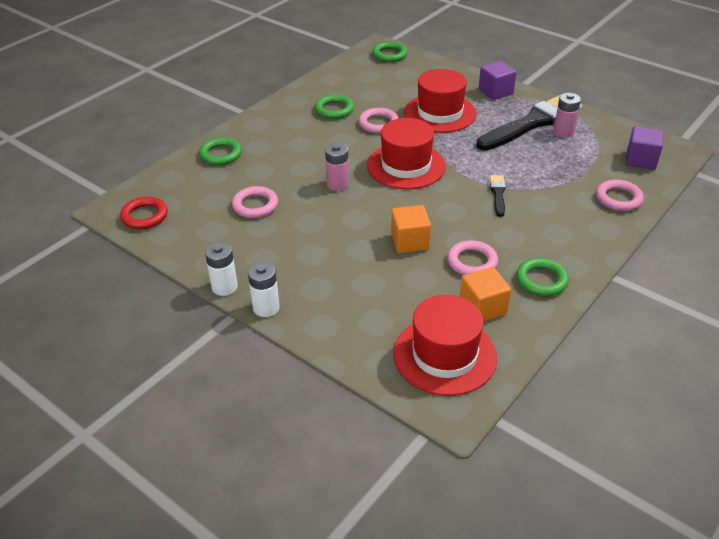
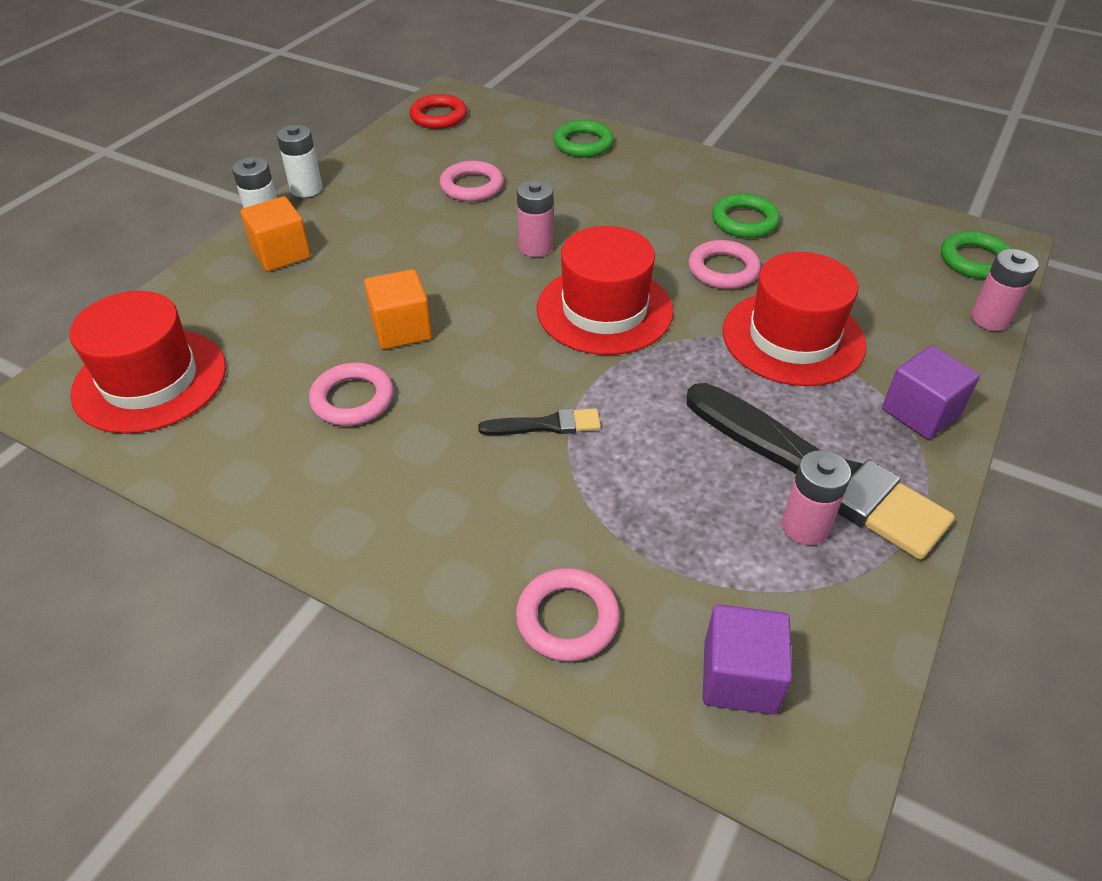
camera: 80 degrees right, 5 degrees up
orange cube [460,267,511,321] -> orange cube moved to [240,196,311,271]
green ring [516,258,569,296] -> none
none -> pink battery [971,249,1039,331]

